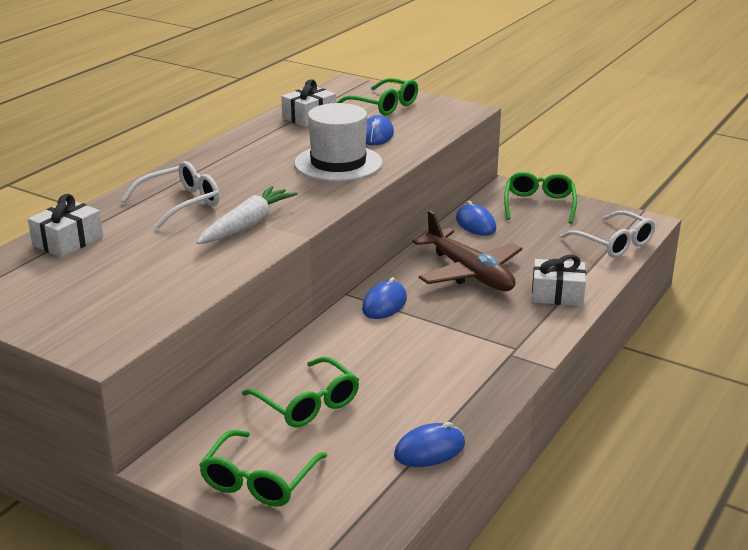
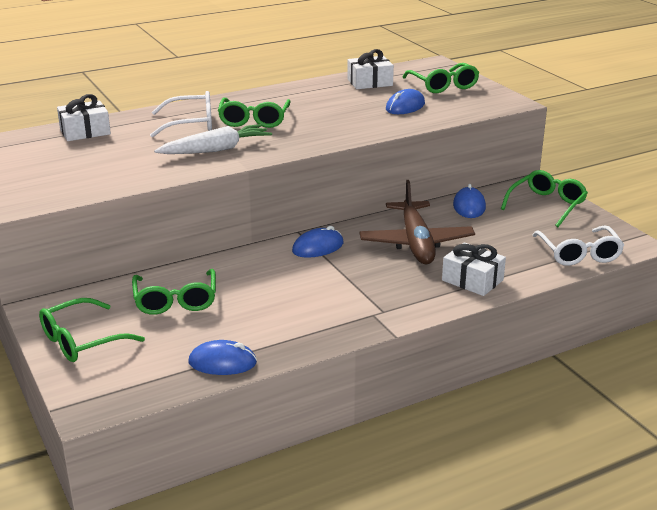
camera: 30 degrees right, 0 degrees up
white hat [294,103,383,182] -> none
none -> green glasses [218,98,291,128]

